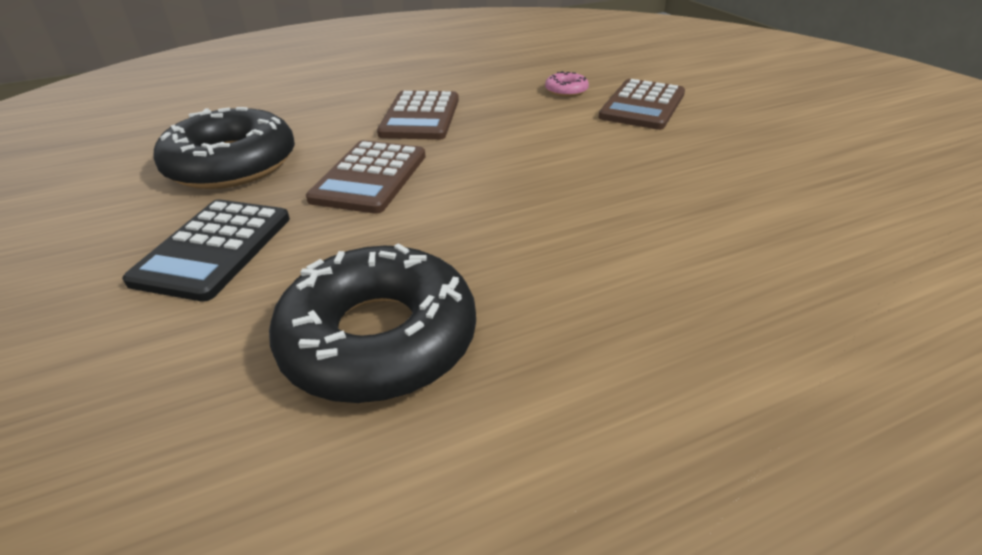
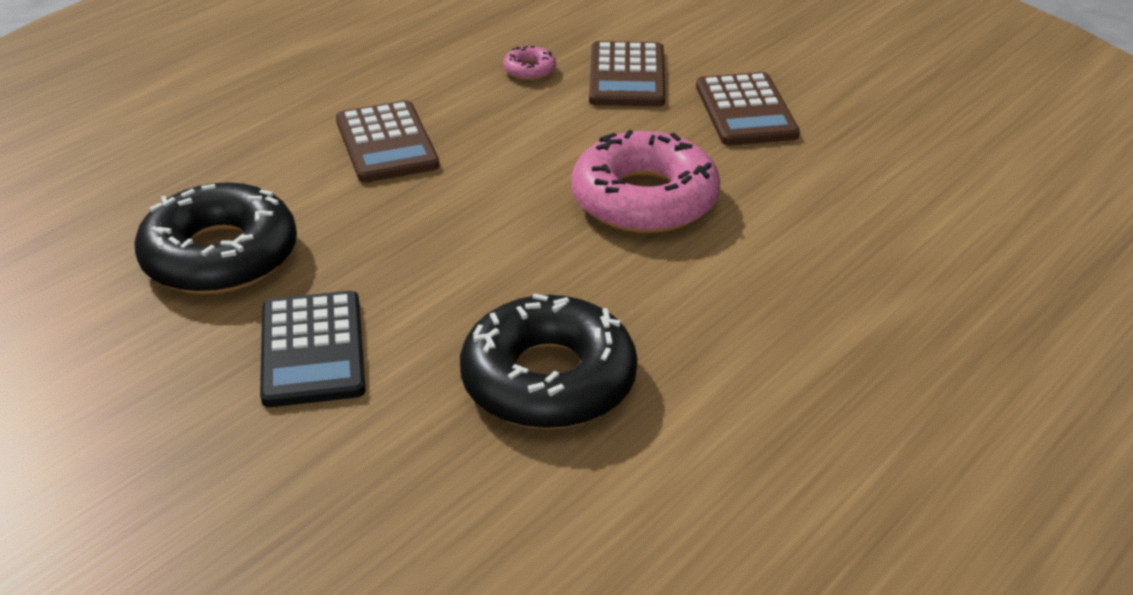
camera: 25 degrees left, 0 degrees up
brown calculator [306,140,426,214] -> brown calculator moved to [696,72,800,145]
none -> pink donut [572,130,720,233]

